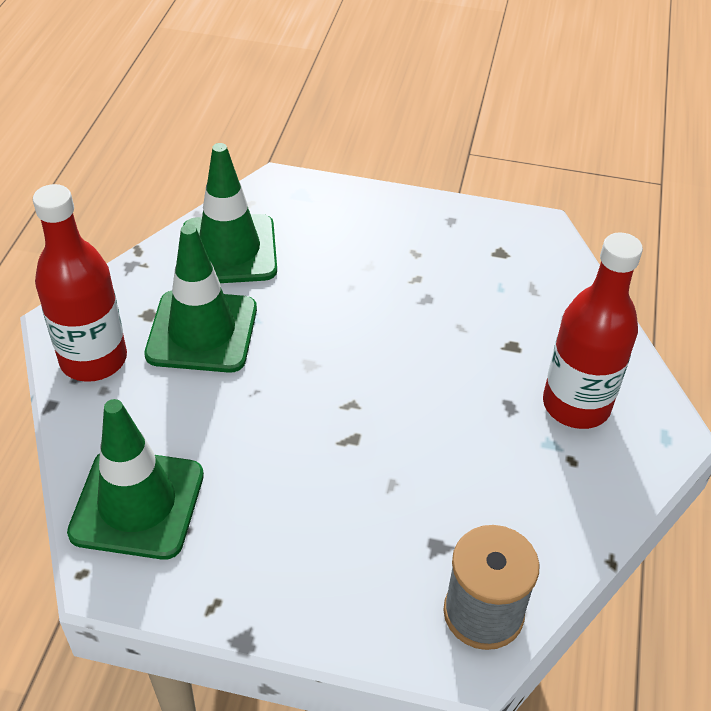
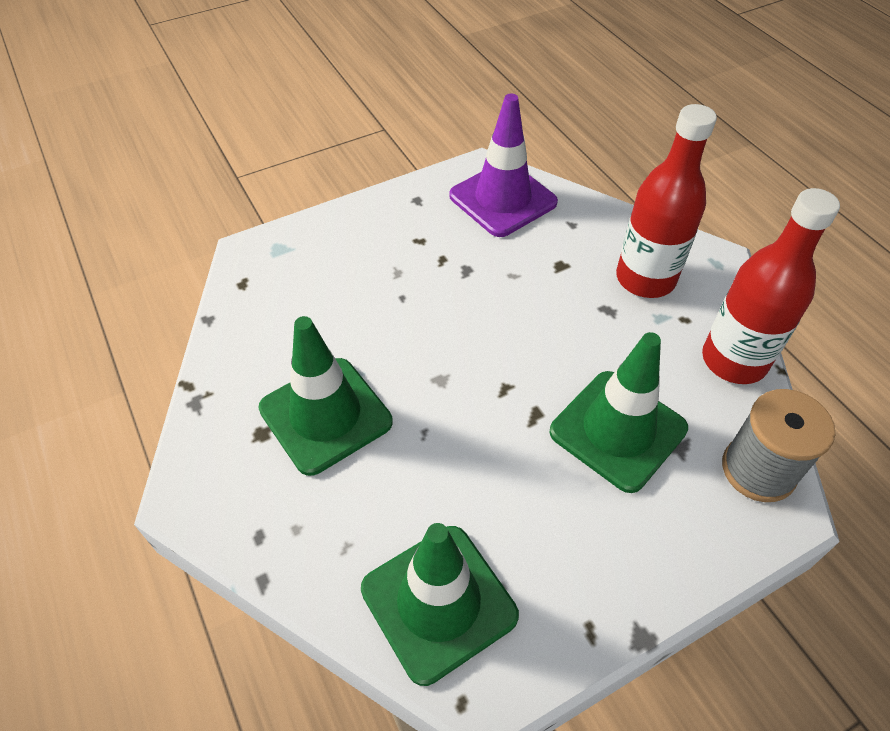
camera: 40 degrees left, 5 degrees up
red bottle [33,184,127,382] -> red bottle moved to [702,188,840,384]
green traffic cone [183,143,277,283] -> green traffic cone moved to [550,332,688,493]
none -> purple traffic cone [449,93,558,237]

